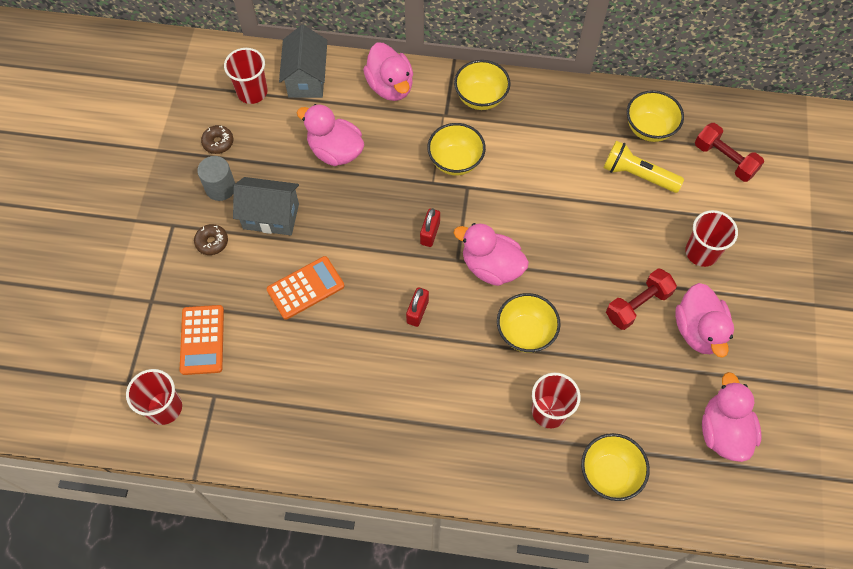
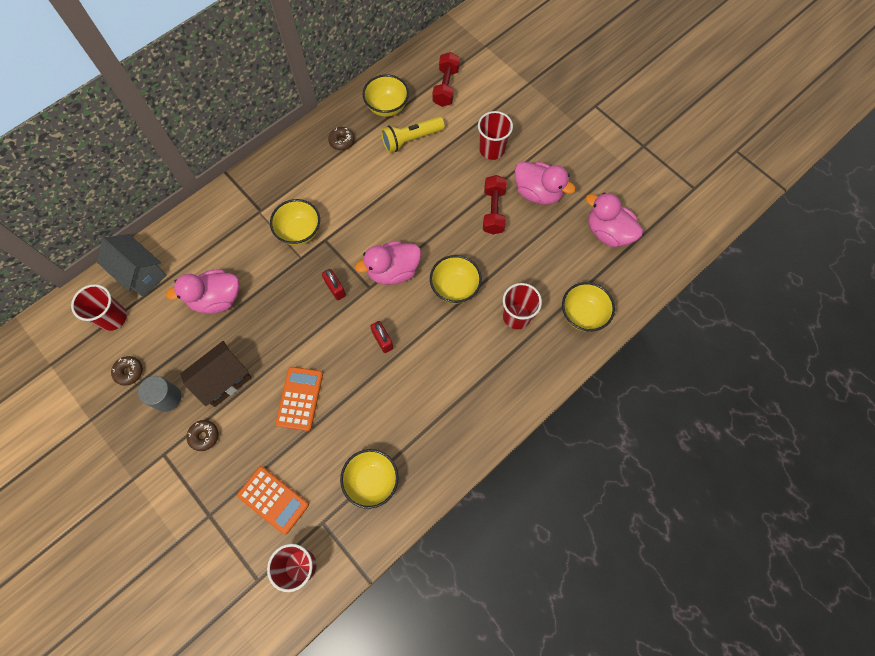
camera: 50 degrees left, 5 degrees up
grey house [233,177,299,235] -> brown house [180,341,252,407]
pink duck [363,42,413,101] -> none
yellow bowl [454,60,511,110] -> yellow bowl moved to [340,449,399,509]
red dumbbell [695,123,764,182] -> red dumbbell turned 75 degrees counterclockwise [433,52,460,107]
none -> brown donut [328,127,355,150]

